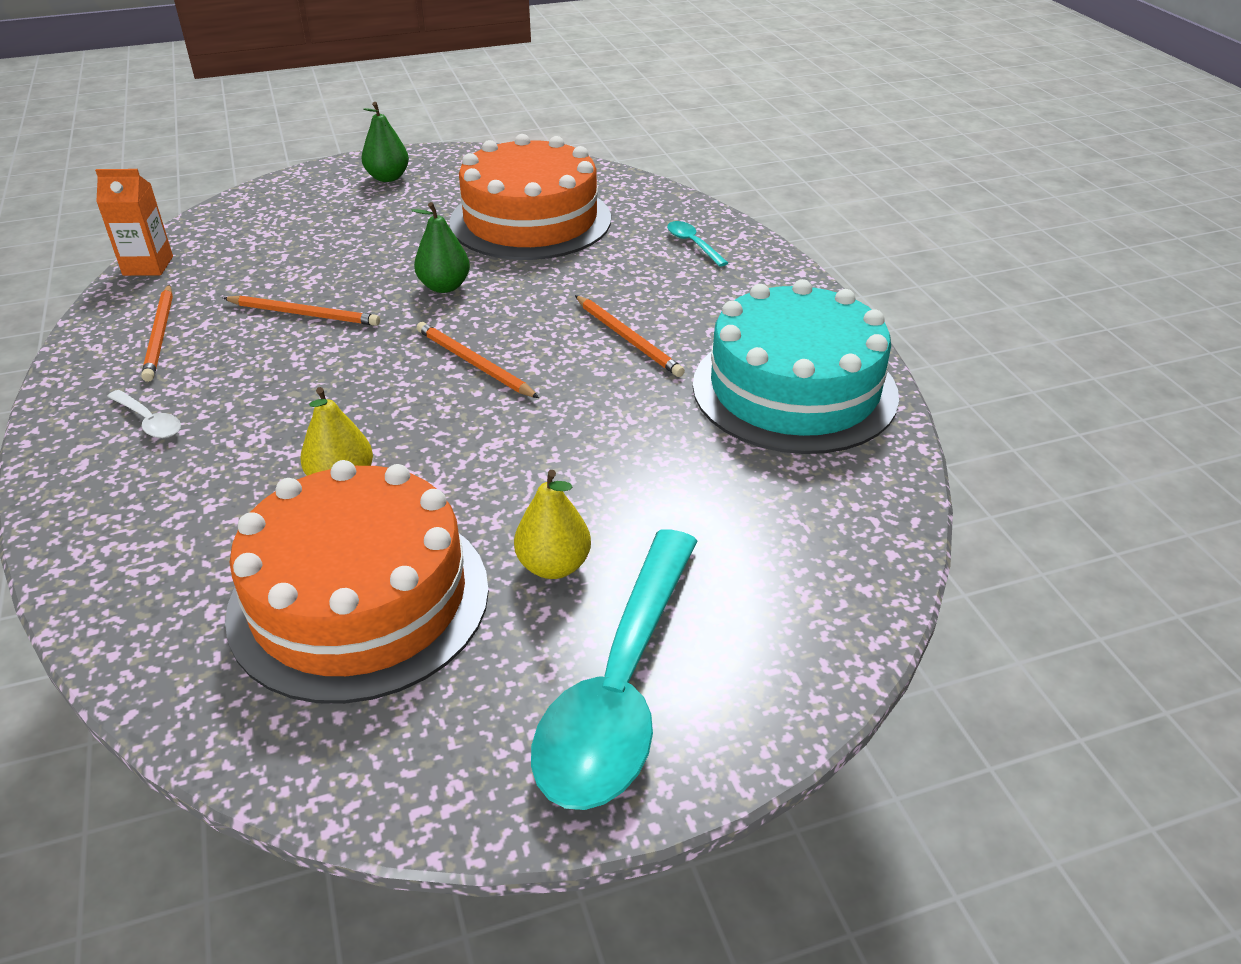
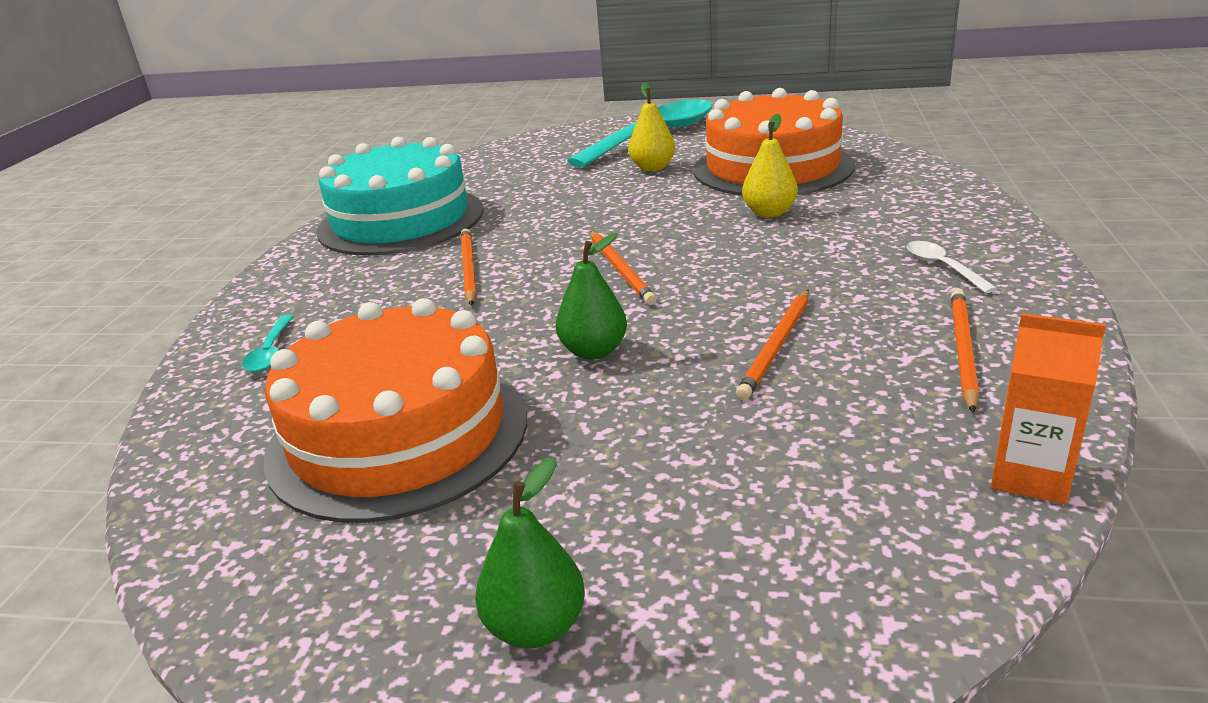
camera: 150 degrees left, 10 degrees down
orange pencil [223,295,380,326] -> orange pencil turned 105 degrees counterclockwise [736,290,809,400]

